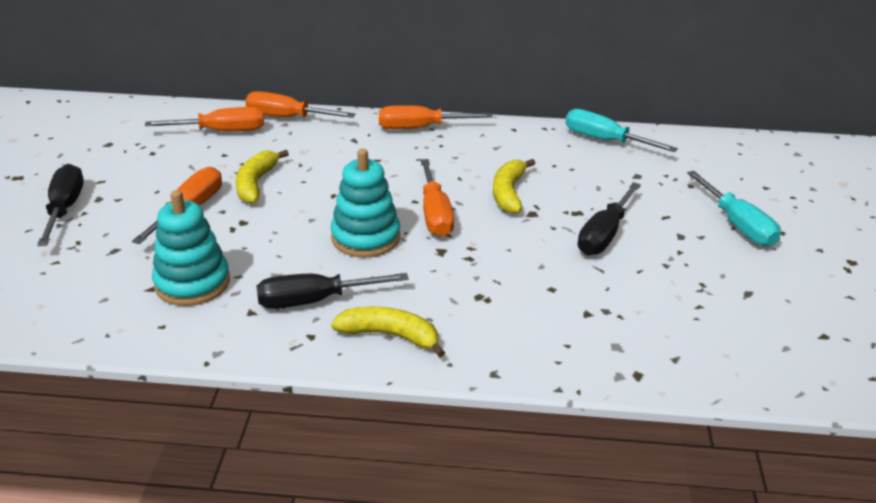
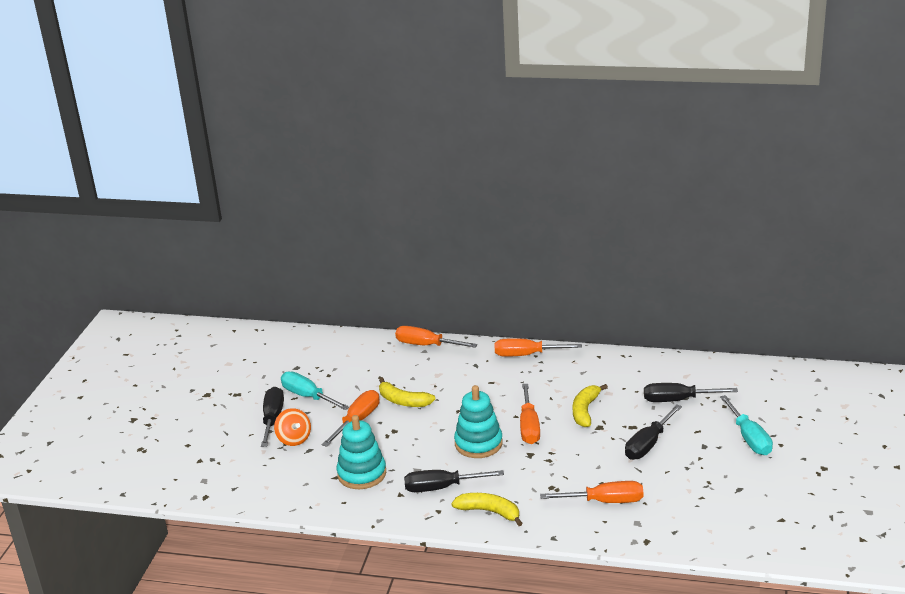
camera: 10 degrees right, 5 degrees down
orange screwdriver [145,107,264,131] -> orange screwdriver moved to [540,481,643,503]
yellow banana [235,150,289,204] -> yellow banana turned 75 degrees counterclockwise [379,378,435,407]
turquoise screwdriver [565,109,678,152] -> turquoise screwdriver moved to [281,371,349,410]
none -> orange spinning top [274,408,311,446]
none -> black screwdriver [644,383,738,402]

